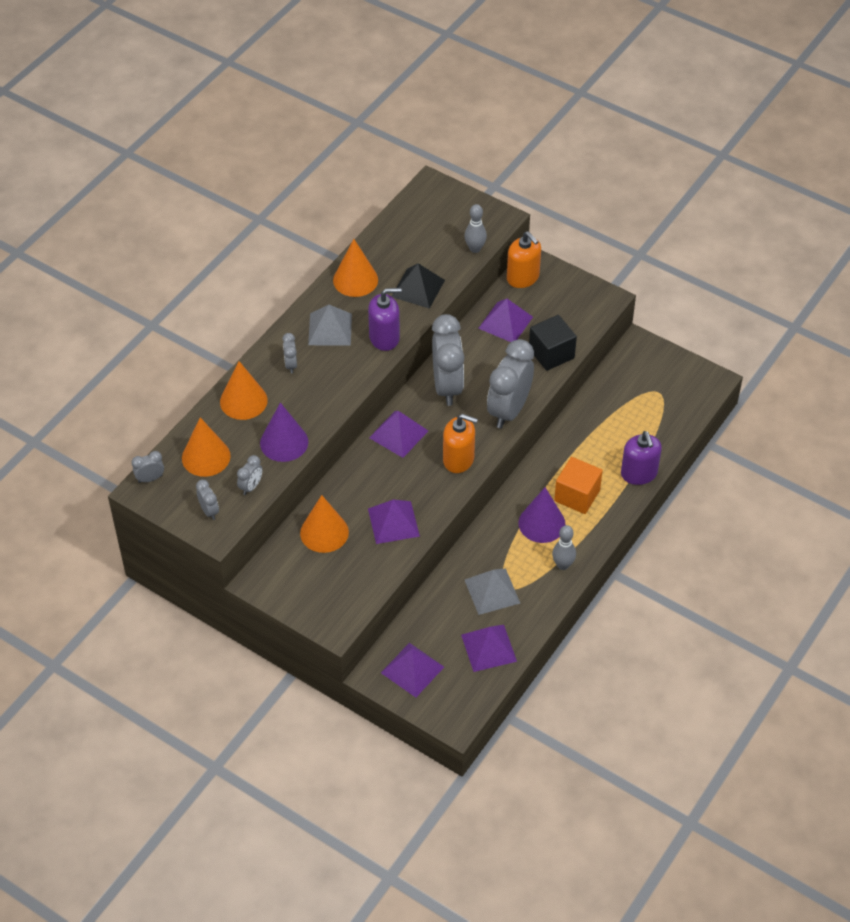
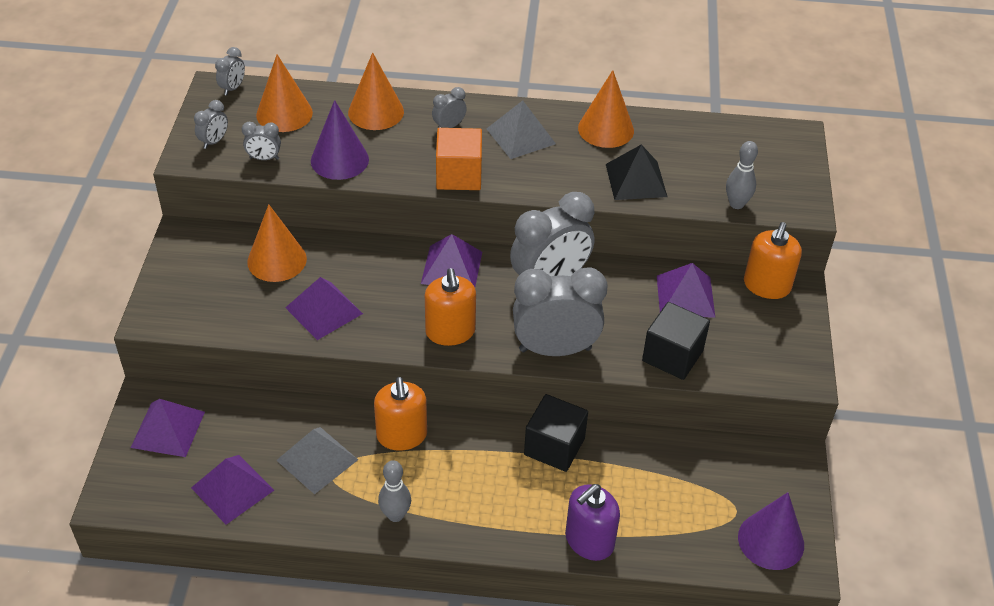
camera: 60 degrees right, 5 degrees down
grey clock [131,451,164,483] -> grey clock turned 75 degrees clockwise [215,47,245,95]
purple soap dispenser [368,288,402,351] -> none
purple cone [519,487,565,543] -> purple cone moved to [738,492,804,570]
orange cube [554,457,603,514] -> orange cube moved to [436,128,482,190]
none -> orange soap dispenser [374,377,427,451]
none -> black cube [524,394,588,472]

